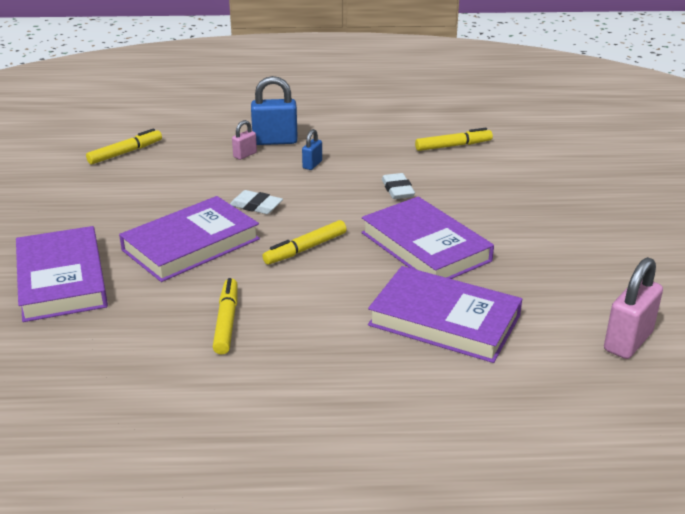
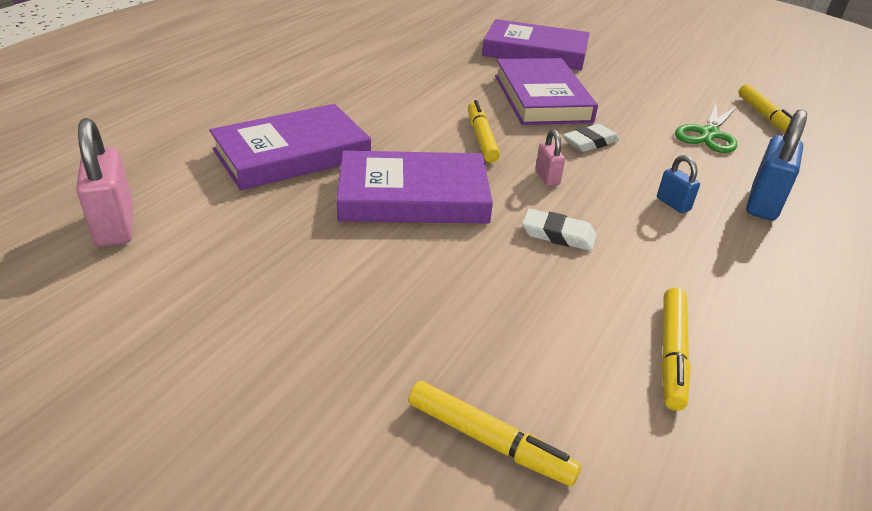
camera: 120 degrees right, 5 degrees up
yellow marker [213,278,238,355] -> yellow marker moved to [408,381,581,486]
pink padlock [232,120,257,160] -> pink padlock moved to [535,129,565,186]
none -> green scissors [675,103,737,153]

